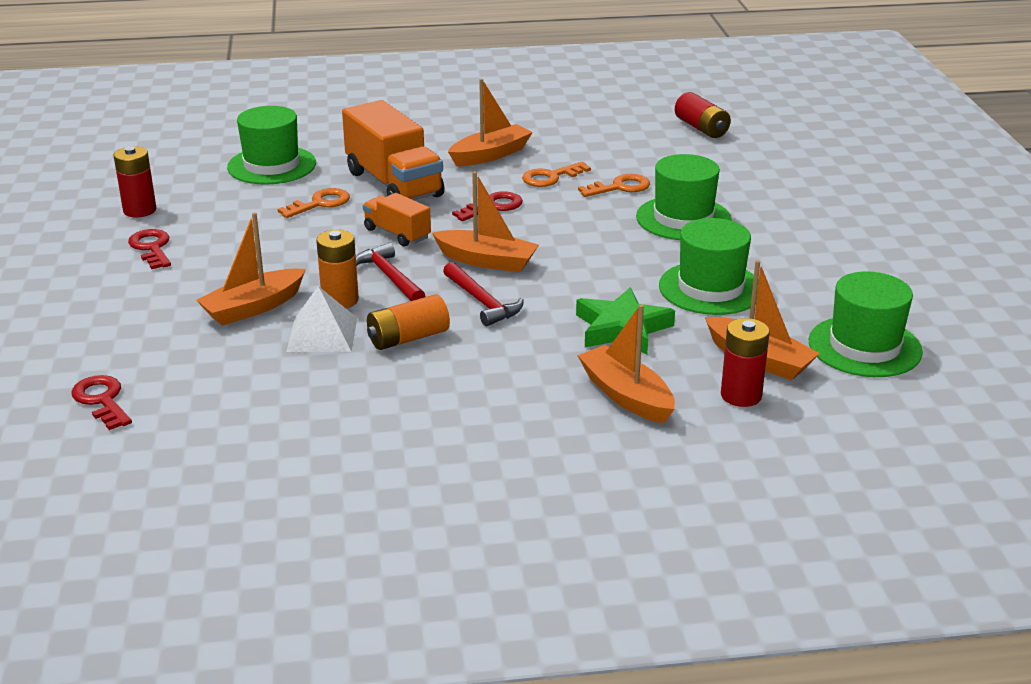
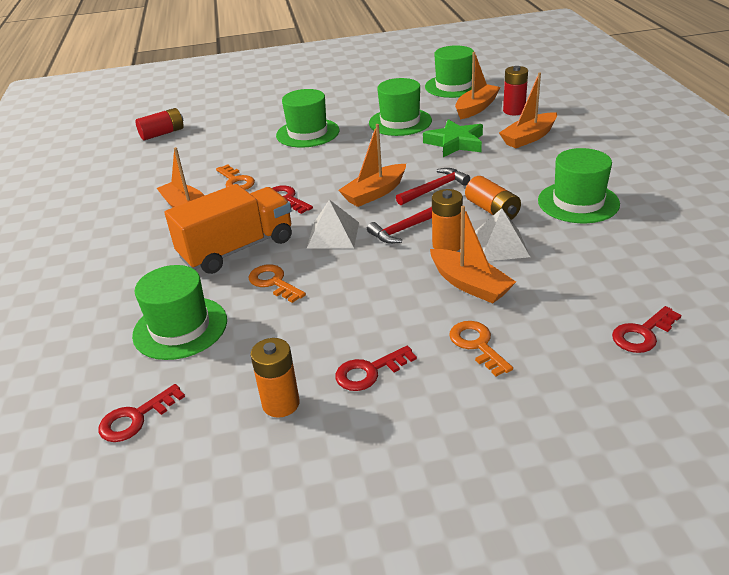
camera: 90 degrees left, 5 degrees up
red battery [114,146,156,217] -> orange battery [250,338,299,418]
orange truck [363,193,431,247] -> white pyramid [307,200,359,249]
orange boat [432,171,539,272] -> orange boat turned 150 degrees counterclockwise [338,124,406,207]
orange key [578,174,650,197] -> orange key moved to [449,321,513,376]
none -> red key [99,384,185,442]
none -> green hat [538,148,620,223]

